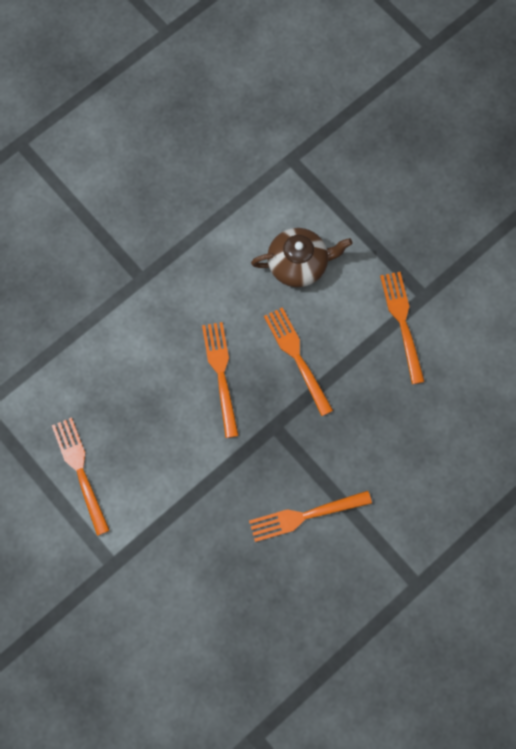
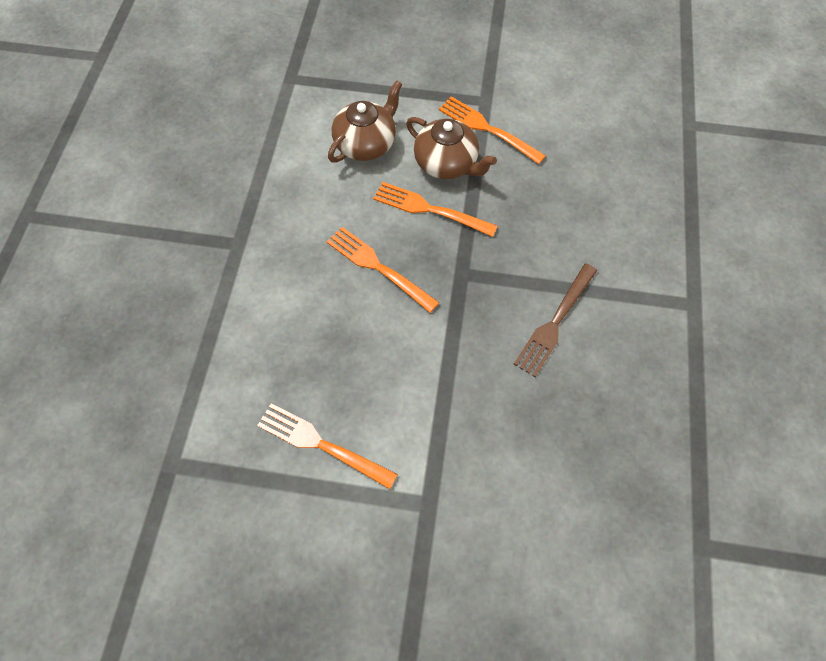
camera: 40 degrees left, 10 degrees down
orange fork [249,491,372,542] -> brown fork [514,264,597,377]
none -> brown teapot [406,117,497,179]

